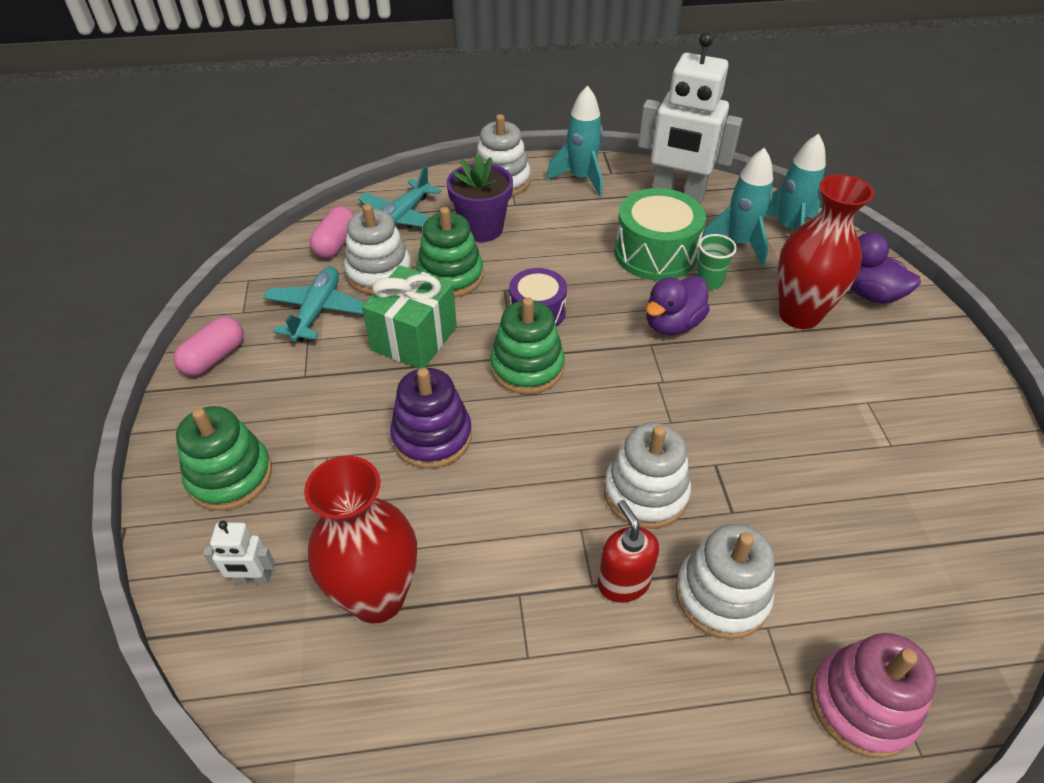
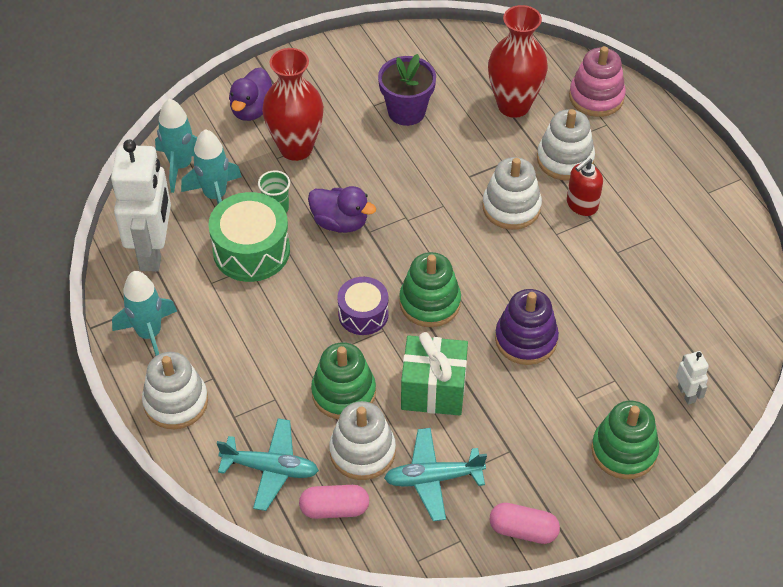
camera: 110 degrees left, 5 degrees up
red vase [304,456,417,624] -> red vase moved to [488,5,548,118]
purple flower pot [447,154,513,242] -> purple flower pot moved to [378,54,436,126]

